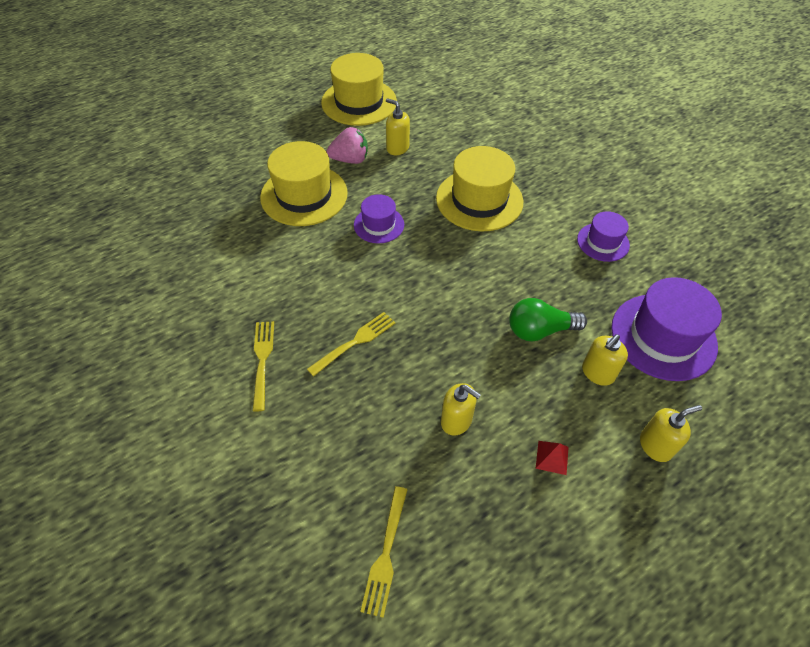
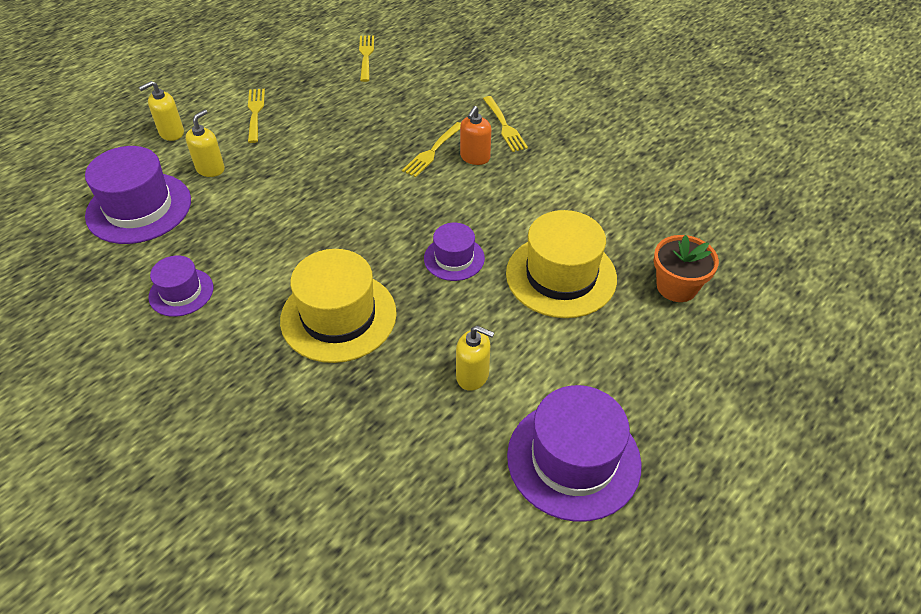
camera: 165 degrees right, 5 degrees down
yellow hat [321,53,397,126] -> purple hat [507,385,642,522]
pink strawberry [327,127,368,164] -> none
yellow soap dispenser [441,383,481,436] -> none
green light bulb [509,298,587,341] -> none
red pyramid [536,441,569,475] -> yellow fork [248,89,265,143]
none -> orange soap dispenser [460,106,491,165]
none -> orange flower pot [654,235,719,302]

